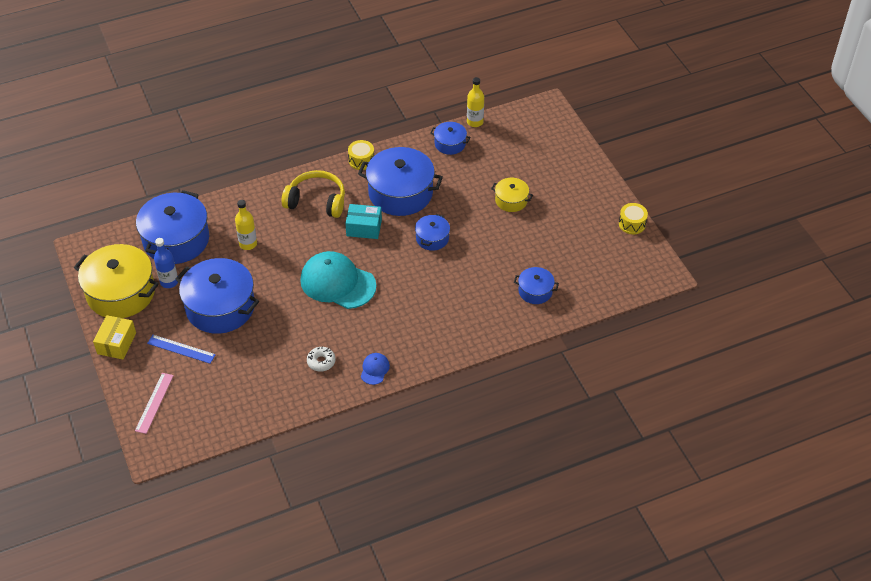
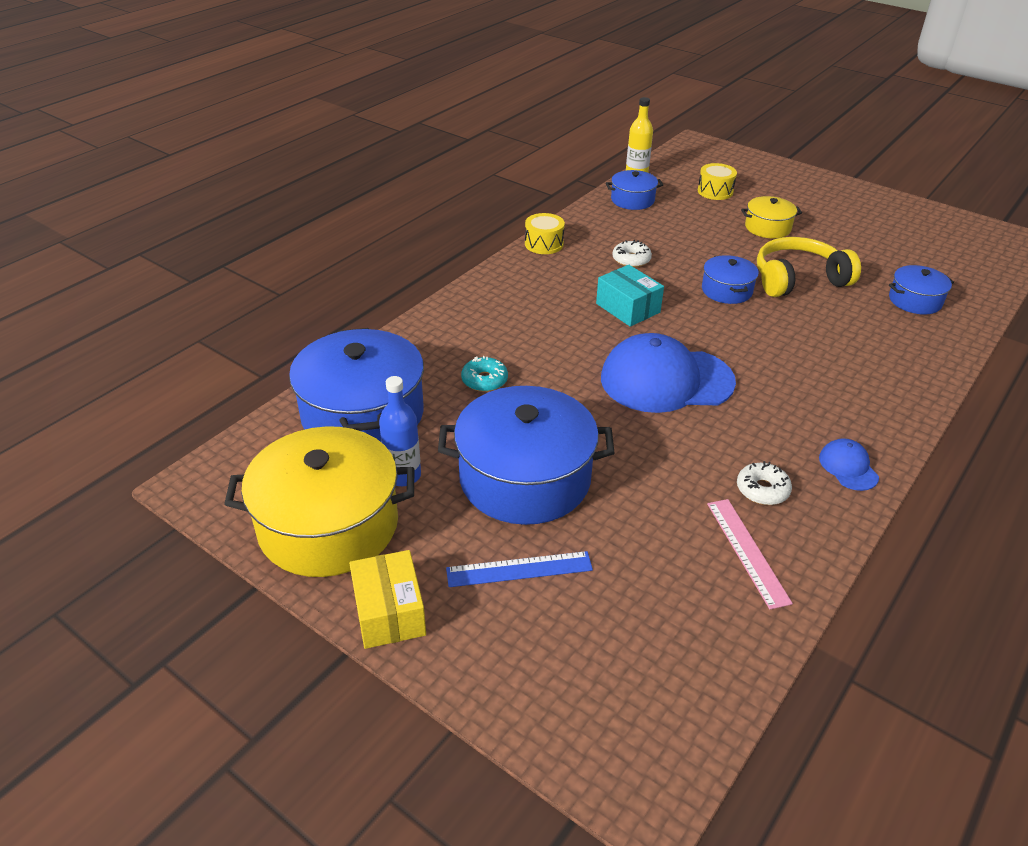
camera: 30 degrees left, 10 degrees down
pink ruler [135,373,174,434] -> pink ruler moved to [707,499,793,609]
yellow bottle [235,200,257,250] -> turquoise donut [461,356,508,392]
yellow headphones [282,170,345,218] -> yellow headphones moved to [757,237,861,297]
turquoise cap [300,251,376,309] -> blue cap [601,333,736,413]
turquoise box [345,204,382,239] -> turquoise box turned 75 degrees clockwise [596,265,664,327]
blue pot [358,147,443,216] -> white donut [612,240,652,267]
yellow drum [619,203,648,234] -> yellow drum moved to [698,163,737,200]

